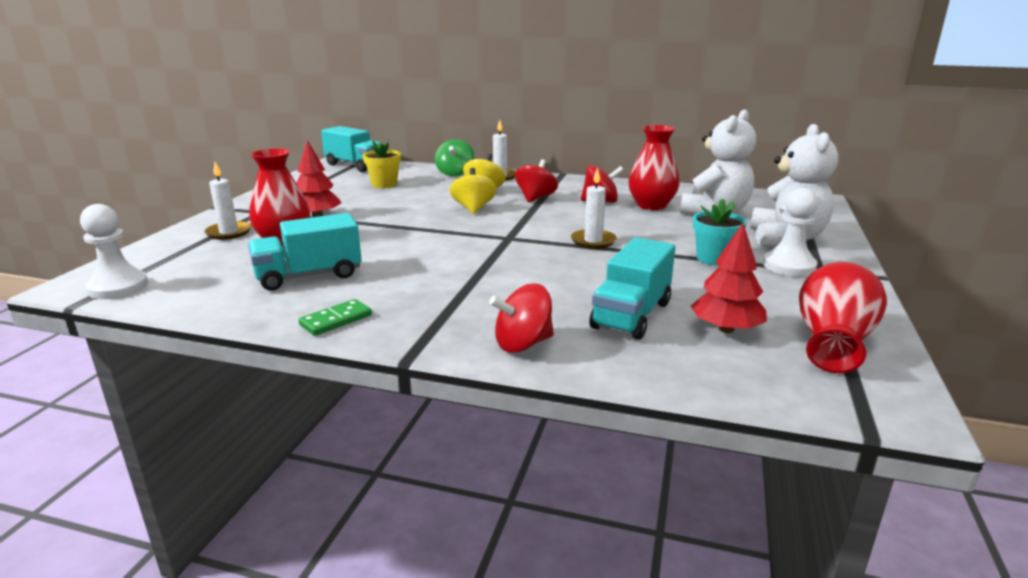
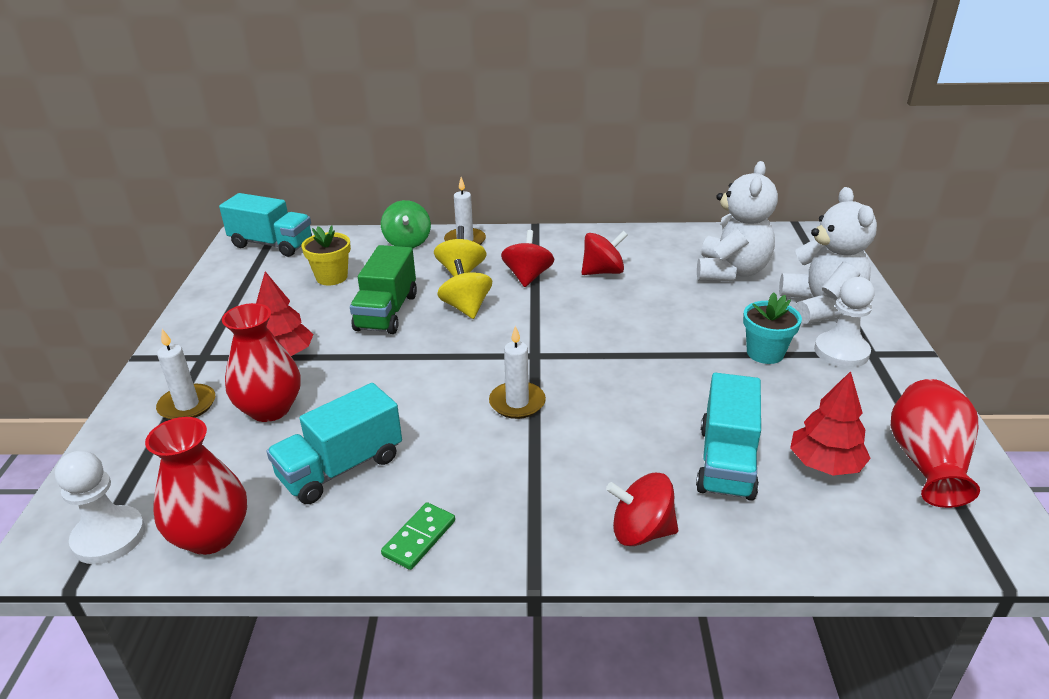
camera: 15 degrees left, 10 degrees up
red spinning top [489,283,554,353] -> red spinning top turned 45 degrees clockwise [606,473,678,546]
white candle [571,167,617,249] -> white candle moved to [489,325,546,419]
red vase [629,125,679,210] -> red vase moved to [145,417,247,555]
none -> green truck [350,245,417,334]

